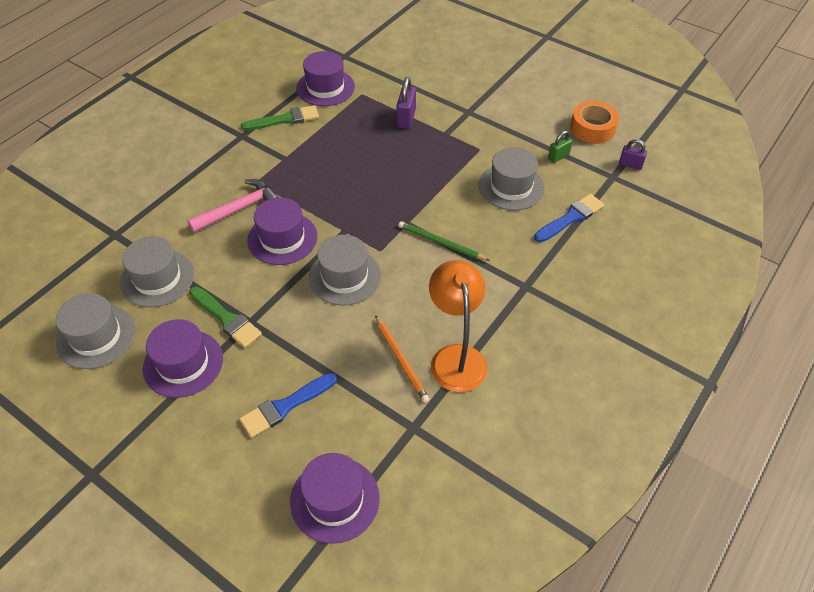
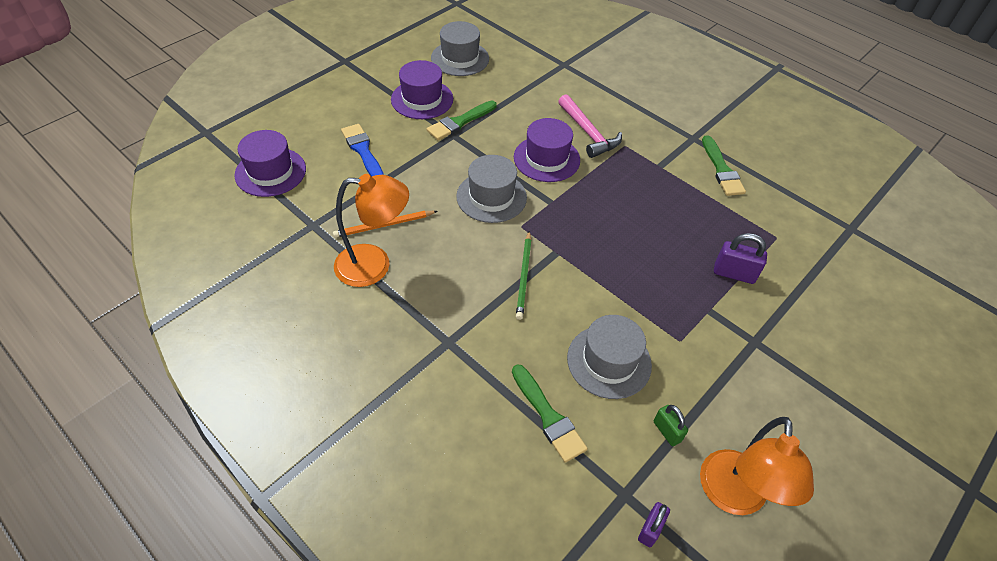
camera: 95 degrees right, 0 degrees up
grey hat [120,236,194,307] -> none
purple hat [296,51,355,106] -> none
green pencil [398,221,490,261] -> green pencil turned 150 degrees clockwise [516,231,532,320]
blue brush [534,194,604,243] -> green brush [512,364,588,463]
orange tape [570,101,619,144] -> orange lamp [700,417,814,515]

